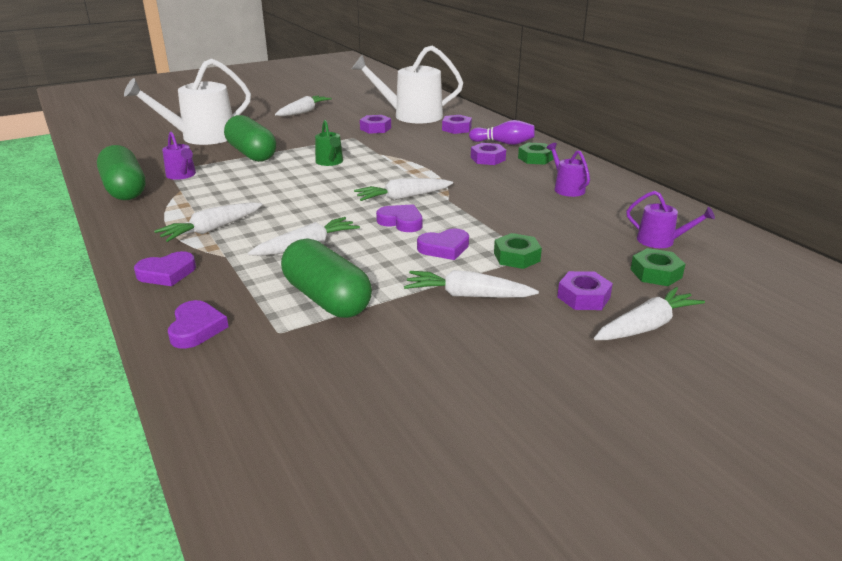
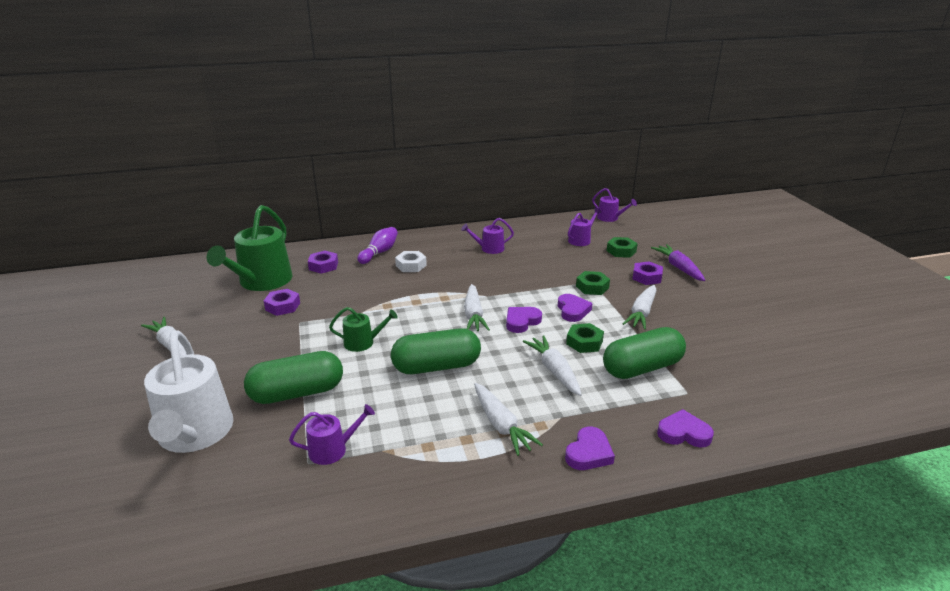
camera: 75 degrees left, 0 degrees up
green capsule [97,145,145,200] -> green capsule moved to [391,328,481,374]
purple heart [134,251,196,286] -> purple heart turned 45 degrees clockwise [565,427,615,470]
white watering can [352,46,463,124] -> green watering can [207,205,293,291]
purple nut [471,143,506,165] -> white nut [395,251,427,272]
green nut [518,143,554,165] -> green nut moved to [566,323,604,353]
white carrot [594,287,705,340] -> purple carrot [651,244,705,281]
none -> purple watering can [592,188,637,222]

